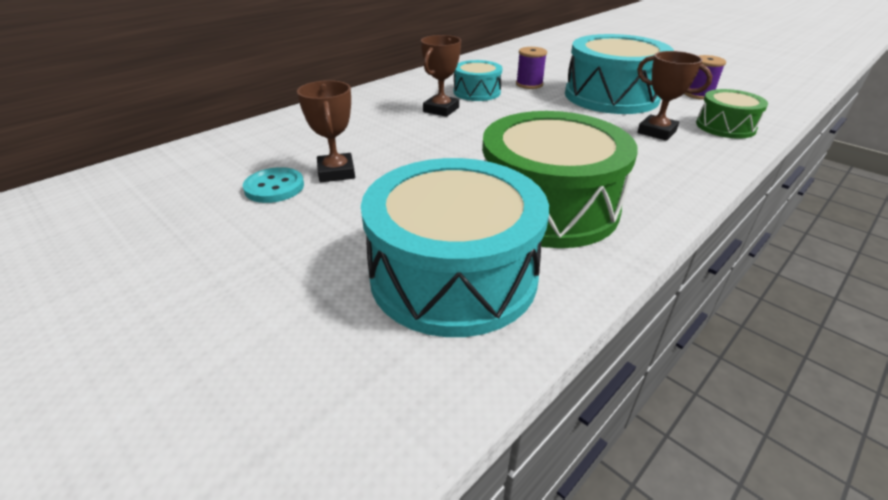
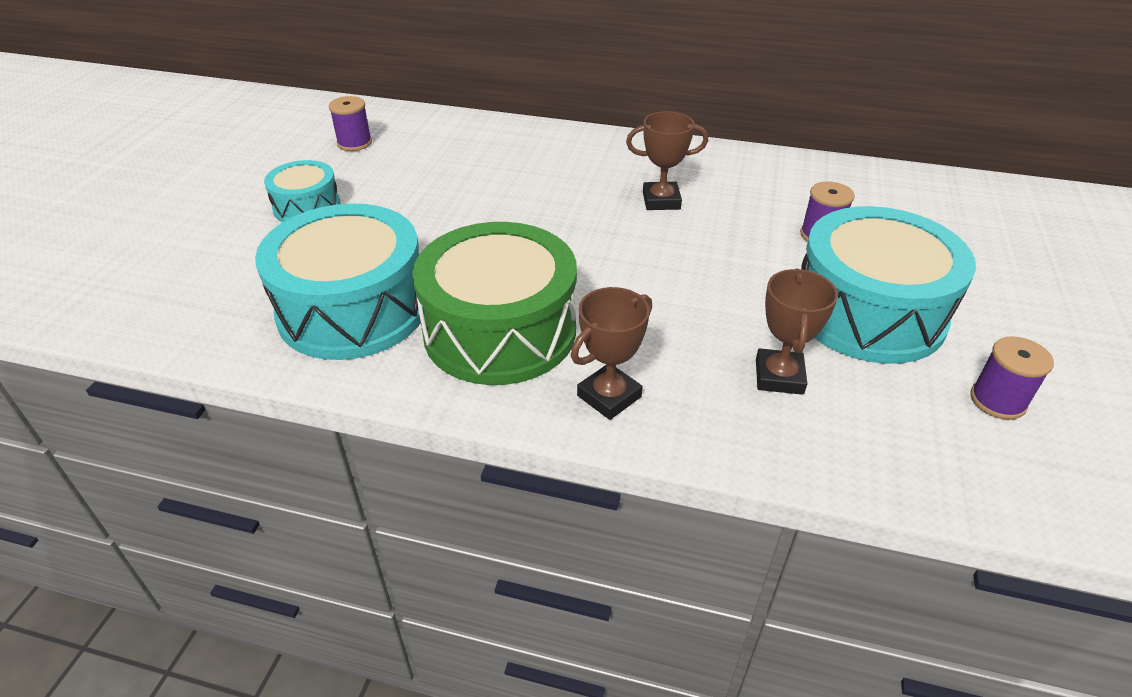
camera: 60 degrees right, 5 degrees up
turquoise button [243,167,304,203] -> none
brown trophy [297,80,355,182] -> brown trophy moved to [571,287,652,420]
turquoise drum [454,60,502,101] -> turquoise drum moved to [264,160,340,222]
green drum [696,89,768,139] -> none
none -> purple spool [329,96,372,151]

